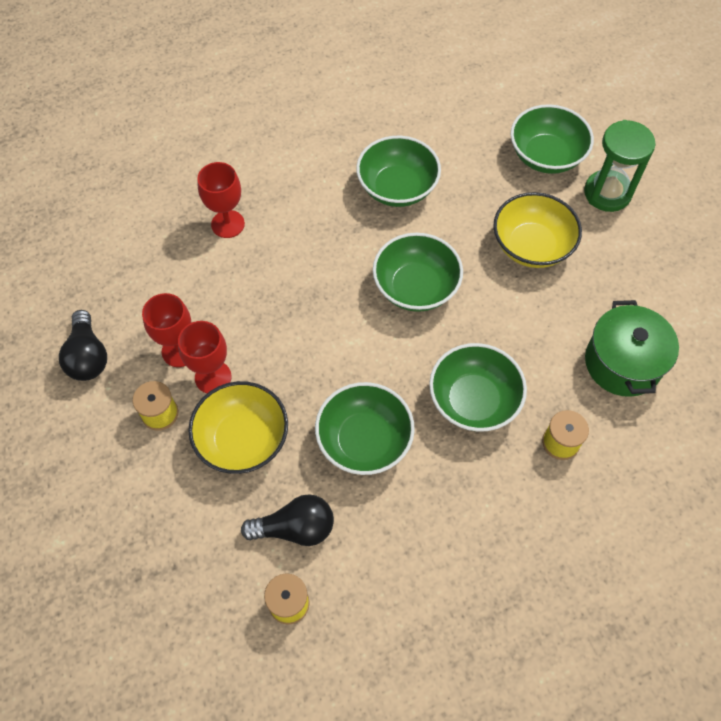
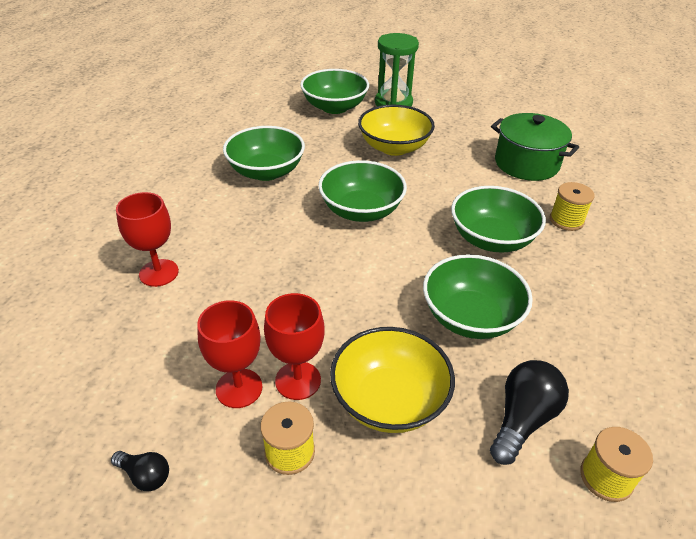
camera: 50 degrees left, 20 degrees down
black light bulb [59,310,107,381] -> black light bulb [111,451,169,491], size x0.56

